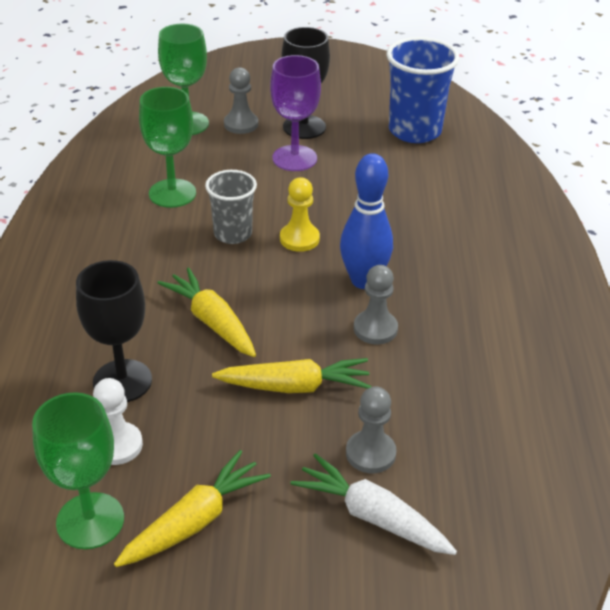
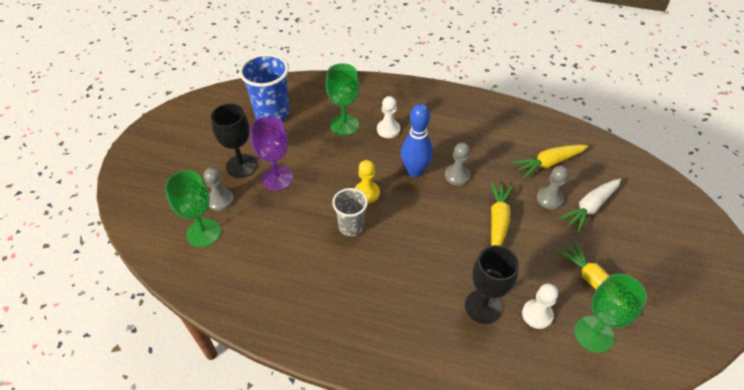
camera: 75 degrees left, 10 degrees up
green goblet [139,87,196,208] -> green goblet moved to [326,63,359,136]
yellow carrot [157,268,256,357] -> yellow carrot moved to [512,144,588,178]
none -> white pawn [377,96,400,138]

